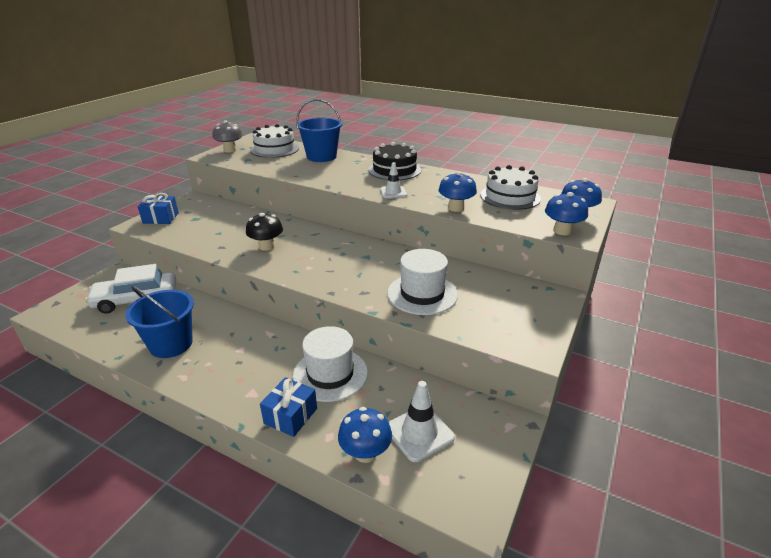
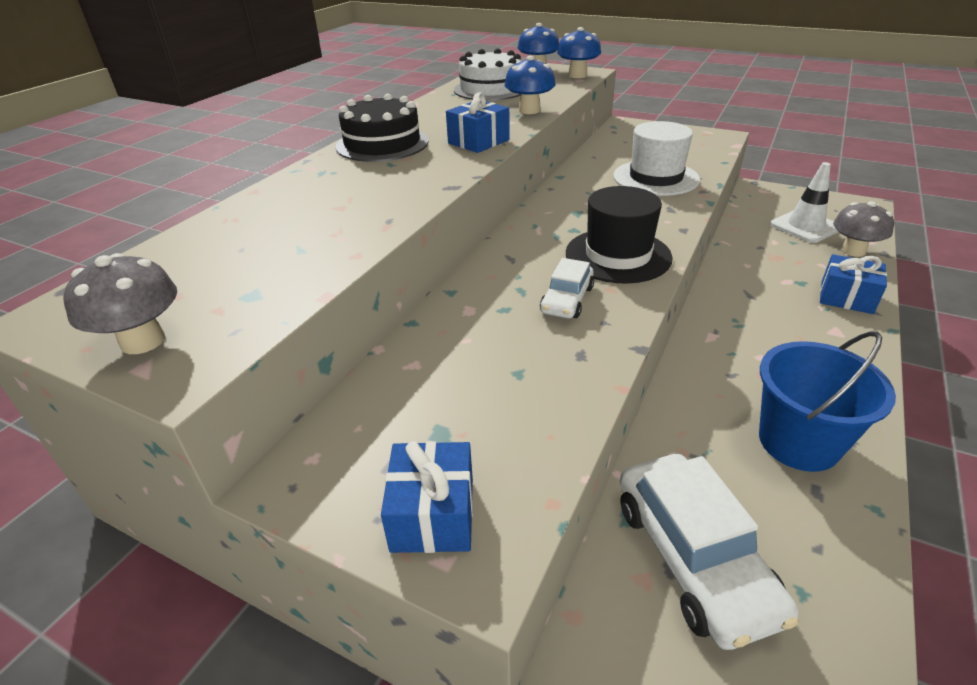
camera: 90 degrees left, 5 degrees up
black mushroom [246,213,283,251] -> white car [540,258,594,318]
white cake [250,124,299,158] -> none
white hat [293,326,368,402] -> none
blue bucket [296,99,342,162] -> none
blue mushroom [338,407,392,463] -> grey mushroom [833,201,894,257]
white traffic cone [380,162,407,198] -> blue gift [446,92,510,153]
none -> black hat [566,186,673,284]

